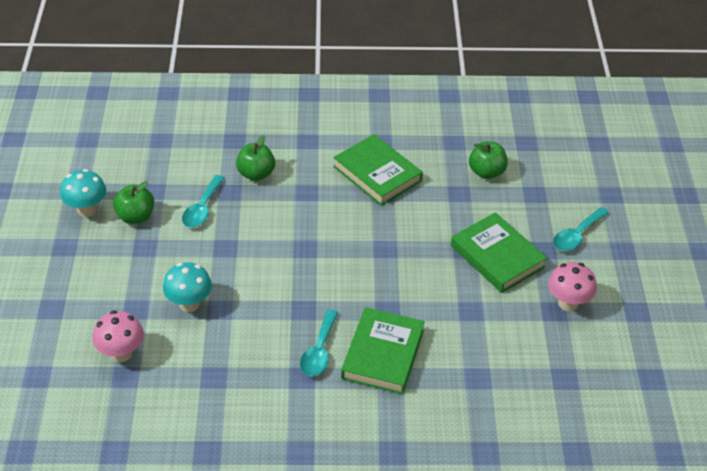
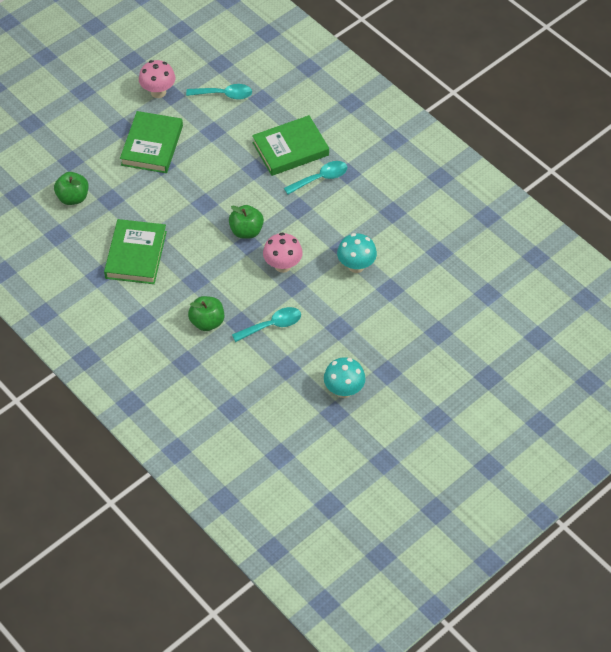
camera: 130 degrees left, 10 degrees up
pink mushroom [92,310,144,362] -> pink mushroom moved to [263,233,303,273]
green apple [113,181,154,224] -> green apple moved to [229,205,264,239]
turquoise spoon [553,207,609,251] -> turquoise spoon moved to [186,84,252,100]

